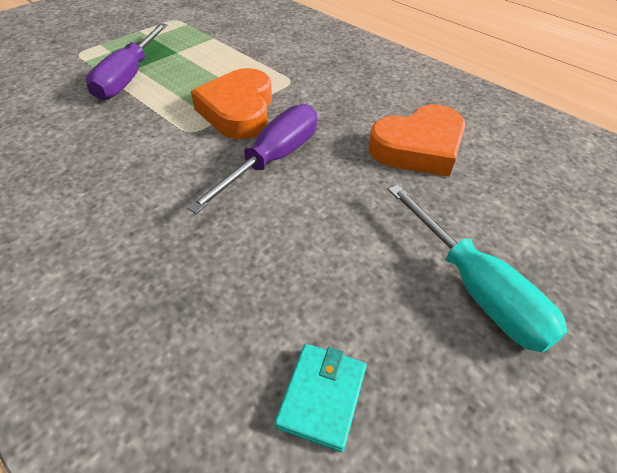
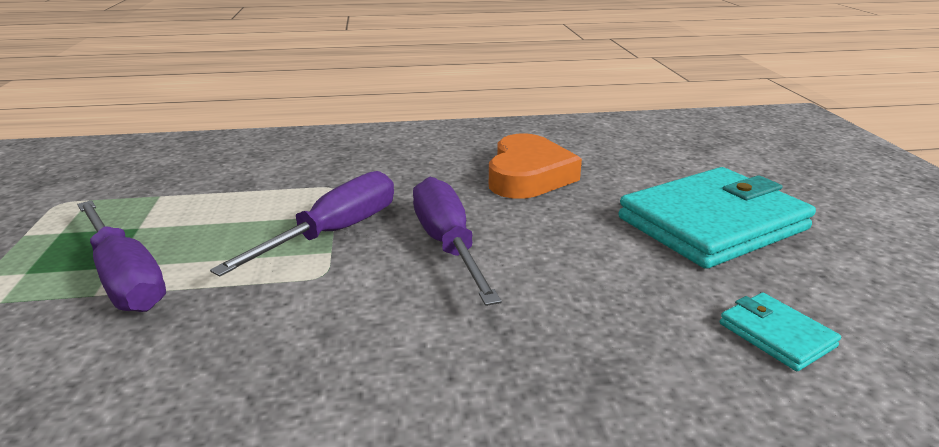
camera: 50 degrees left, 20 degrees down
orange heart [191,68,272,139] -> purple screwdriver [210,171,394,276]
turquoise screwdriver [388,185,567,353] -> turquoise wallet [618,167,816,269]

